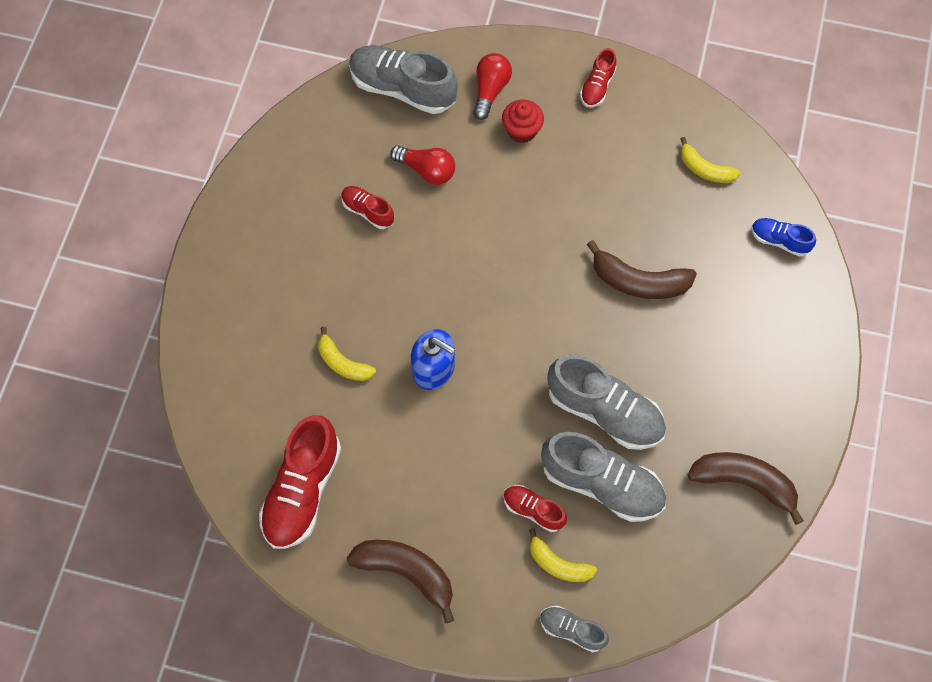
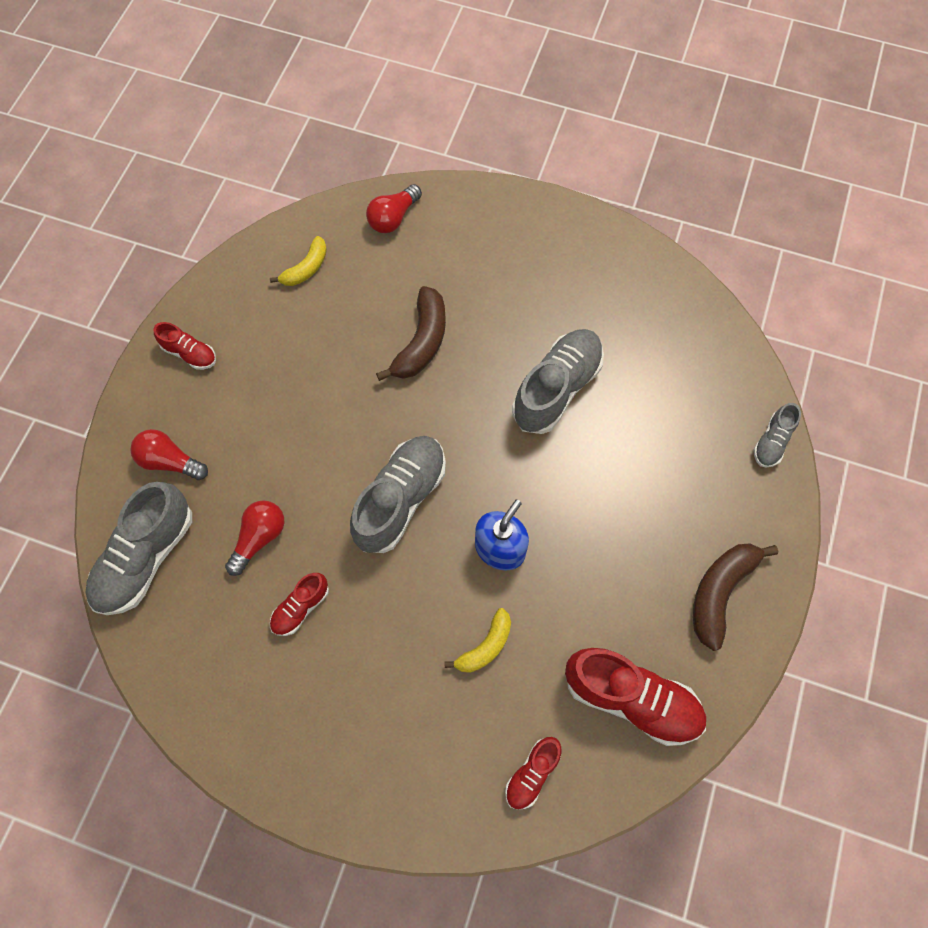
camera: 85 degrees left, 0 degrees up
red cupcake [502,100,544,143] -> none
red shoe [503,485,567,532] -> red shoe moved to [505,737,561,809]
yellow banana [529,528,597,582] -> none
grey shoe [541,432,666,522] -> grey shoe moved to [350,436,446,553]
brown banana [688,452,804,525] -> none
blue shoe [751,218,816,257] -> red light bulb [366,184,422,233]

